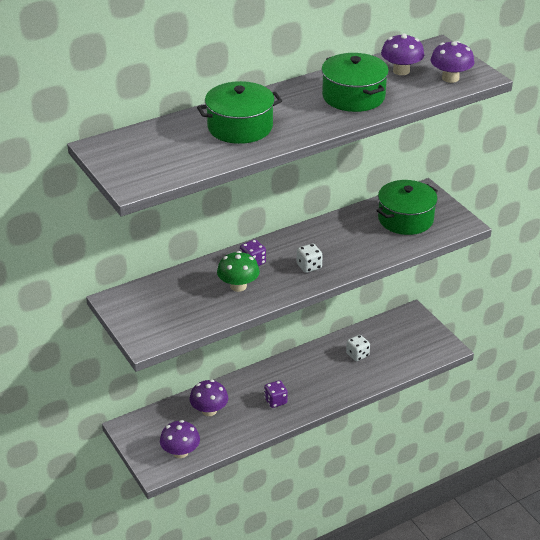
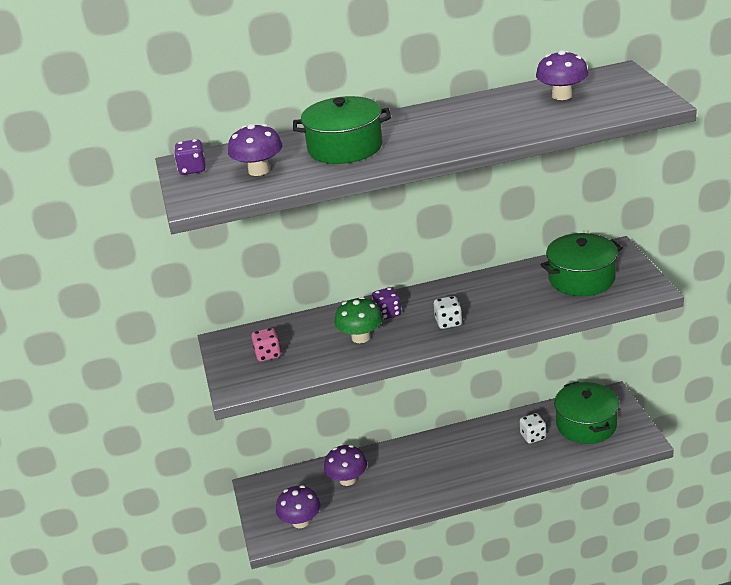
camera: 20 degrees right, 5 degrees down
purple dice [264,380,288,408] -> purple dice moved to [174,139,205,175]
green pot [322,53,389,112] -> green pot moved to [554,382,619,444]
purple mushroom [430,41,475,83] -> purple mushroom moved to [228,124,283,176]
none -> pink dice [251,328,281,362]

